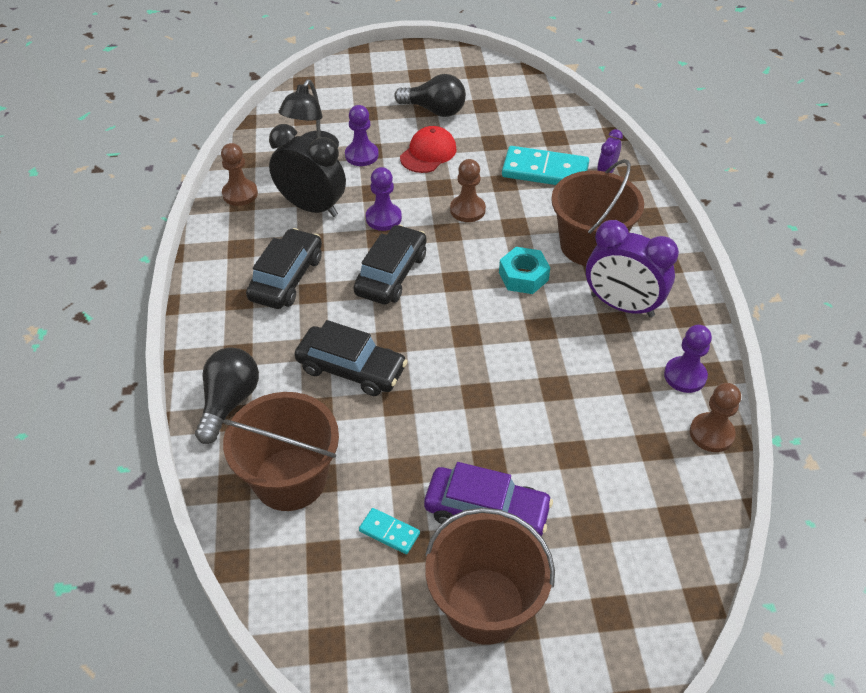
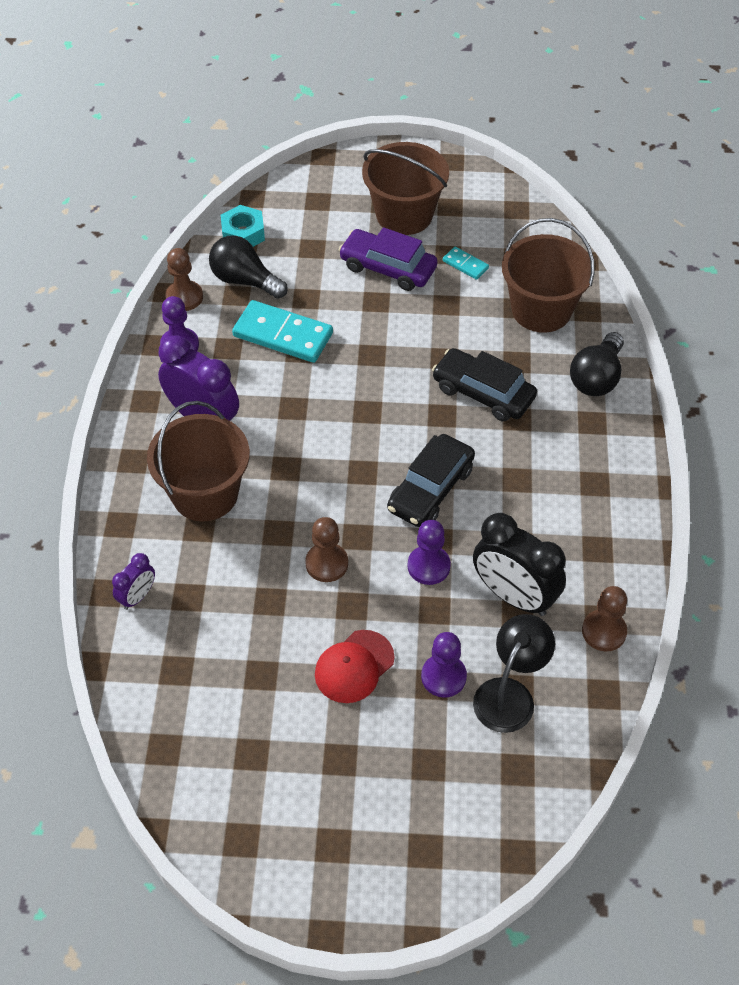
camera: 170 degrees left, 5 degrees up
black car [246,228,322,309] -> none
black light bulb [394,74,466,117] -> black light bulb moved to [209,235,288,299]
turquoise nut [499,247,550,294] -> turquoise nut moved to [221,205,265,247]
turquoise domino [502,146,589,185] -> turquoise domino moved to [232,300,333,363]

